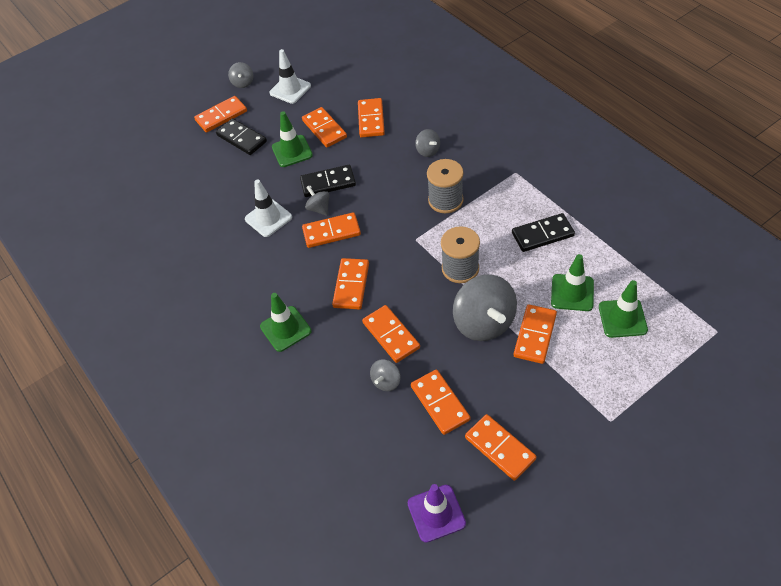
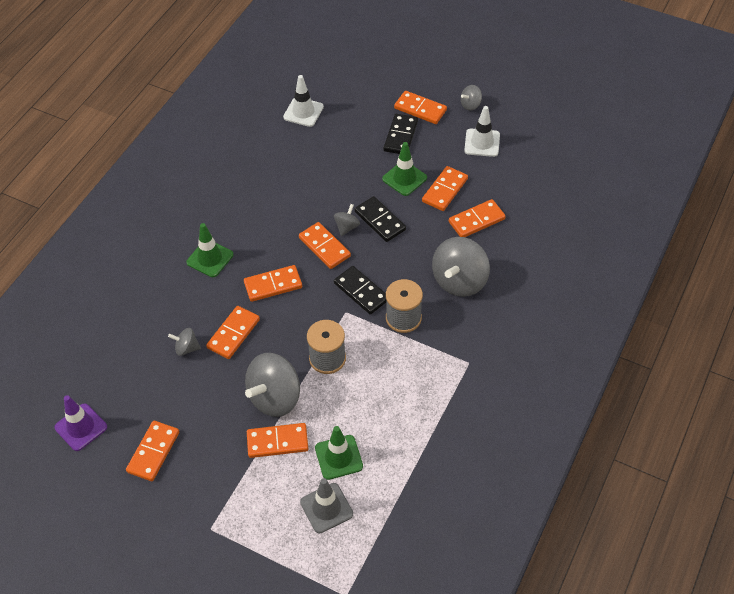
camera: 60 degrees right, 0 degrees up
white traffic cone [245,179,292,237] -> white traffic cone moved to [283,75,324,127]
orange domino [411,369,470,435] -> none
grey spinning top [415,129,440,157] -> grey spinning top [432,237,490,297], size x2.09
black domino [512,213,575,252] -> black domino moved to [334,266,386,314]
green traffic cone [599,280,648,338] -> grey traffic cone [300,478,353,533]

